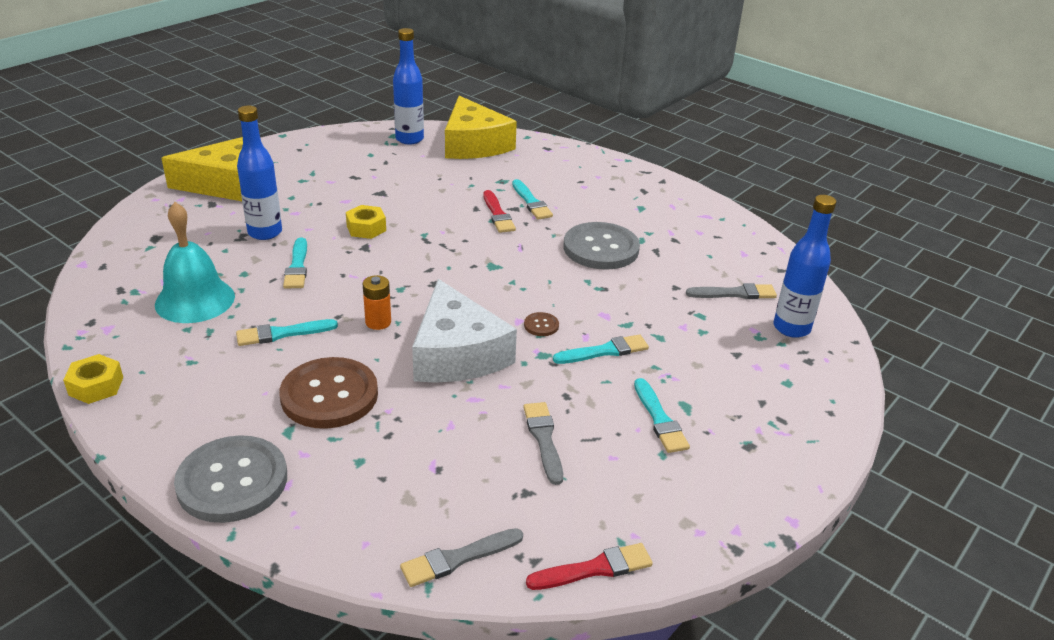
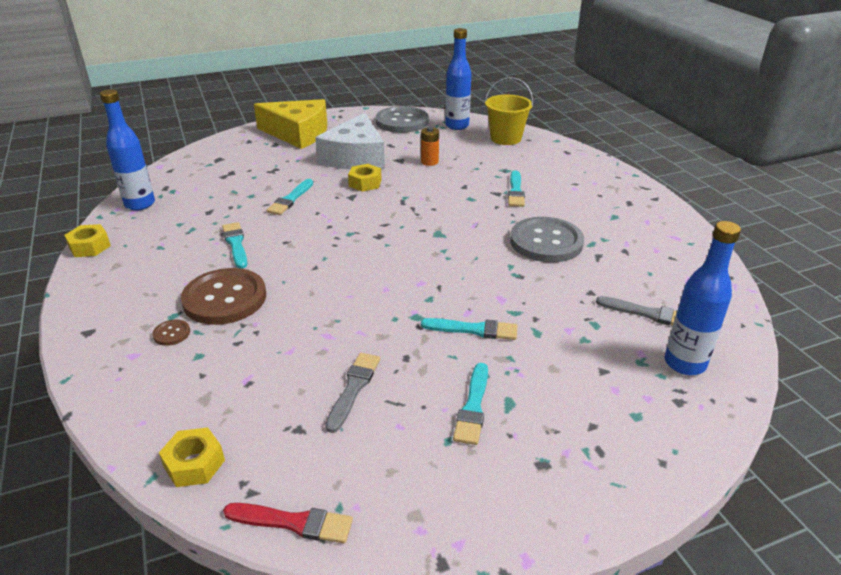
camera: 30 degrees right, 0 degrees up
turquoise bell [155,202,235,323] -> none
grey button [174,435,287,523] -> grey button moved to [376,106,429,133]
turquoise brush [236,319,338,346] -> turquoise brush turned 60 degrees clockwise [222,222,247,269]
blue bottle [237,106,282,240] -> blue bottle moved to [100,89,155,211]
orange battery [363,275,391,330] -> orange battery moved to [421,127,439,166]
grey brush [400,528,523,587] -> yellow nut [159,427,225,487]
white cheese [412,279,517,383] -> white cheese moved to [315,113,385,169]
yellow cheese [445,96,517,159] -> yellow bucket [485,77,533,145]
red brush [483,190,516,233] -> none
brown button [524,312,559,336] -> brown button moved to [152,320,190,346]

